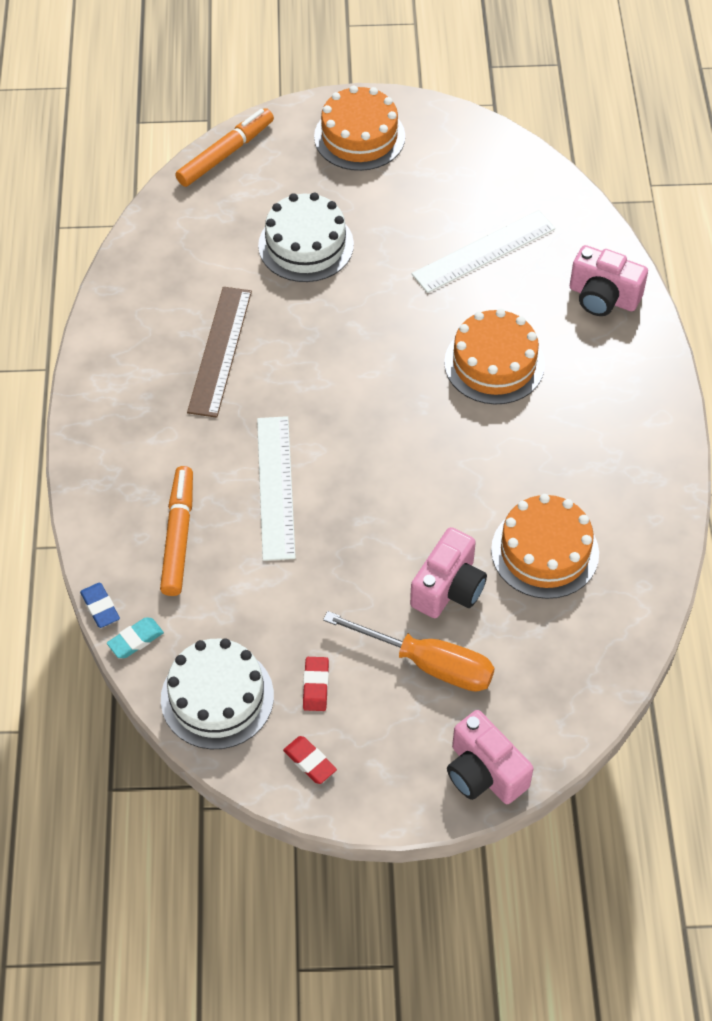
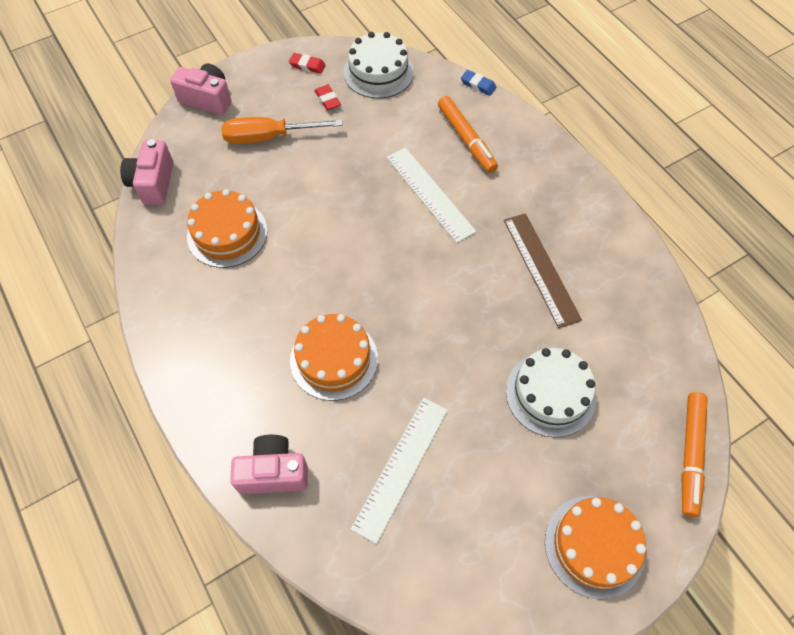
camera: 150 degrees right, 5 degrees up
turquoise eraser [107,617,164,658] -> none
pink camera [410,527,487,618] -> pink camera moved to [120,139,173,205]

